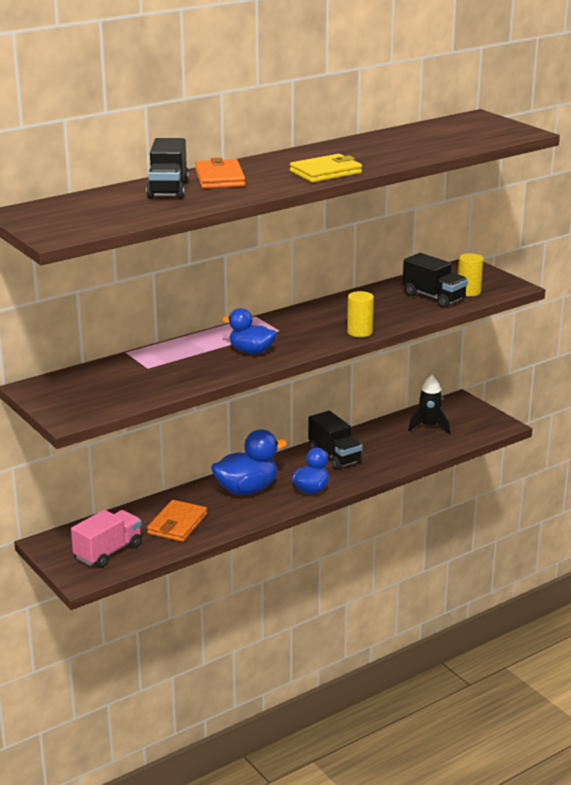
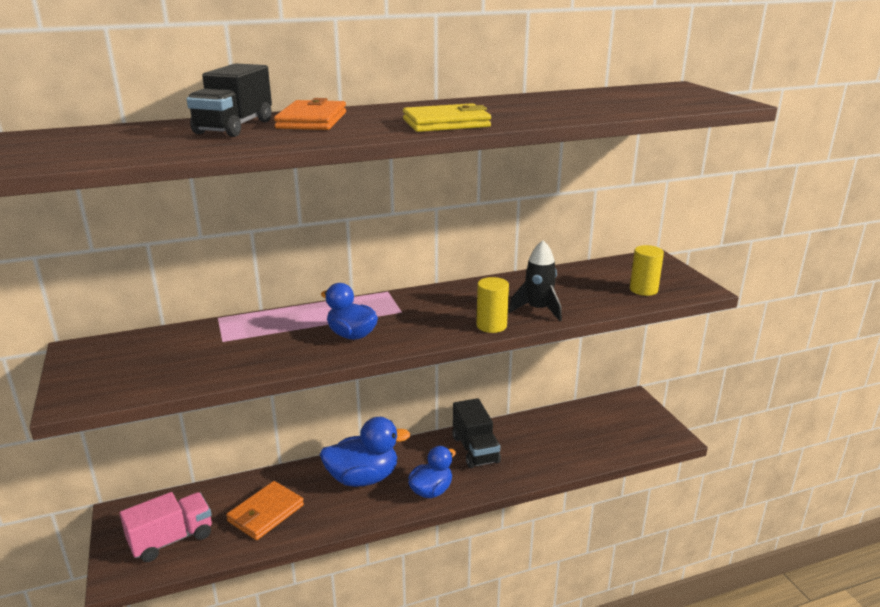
camera: 15 degrees right, 0 degrees up
black truck [403,253,468,308] -> none
black rocket [408,375,450,433] -> black rocket moved to [509,240,562,321]

